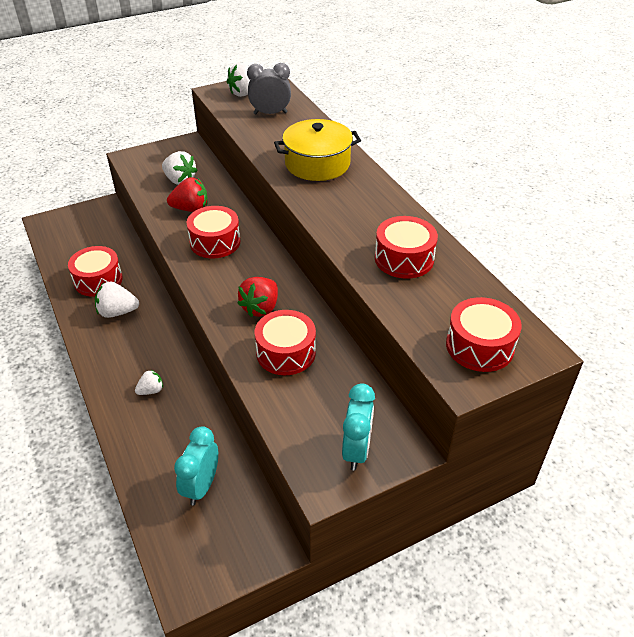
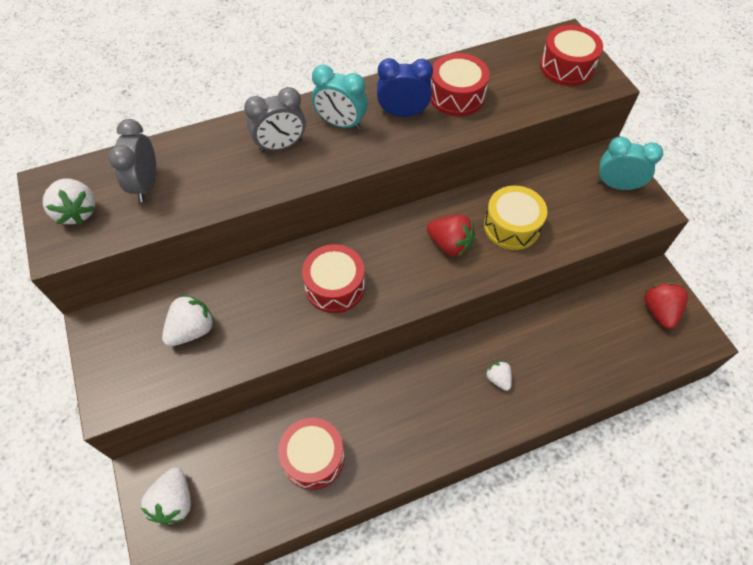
camera: 85 degrees left, 15 degrees up
white strawberry [95,281,139,318] -> white strawberry moved to [141,467,191,525]
red strawberry [167,177,208,212] -> red strawberry moved to [644,282,688,329]
turquoise clock [174,426,218,505] -> turquoise clock moved to [312,65,368,130]
red drum [255,310,316,375] -> yellow drum [484,186,547,250]
yellow pot [274,119,361,181] -> grey clock [244,87,306,152]
none -> blue clock [377,58,433,117]

